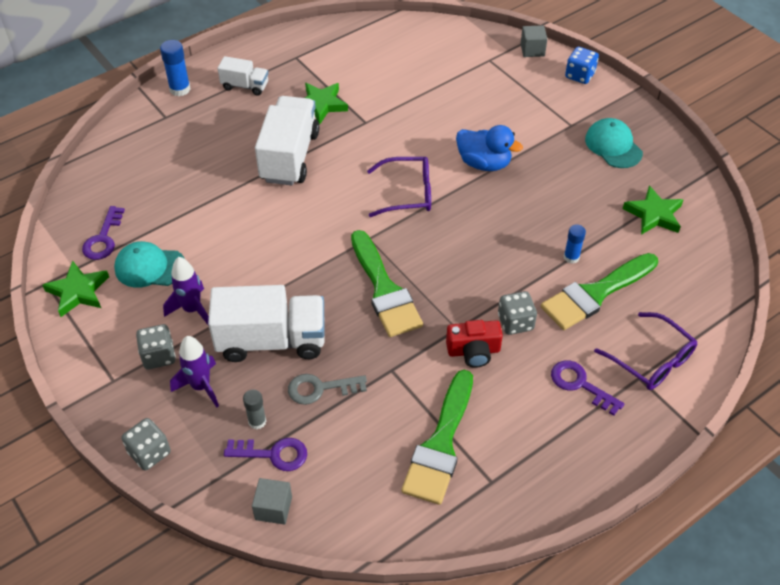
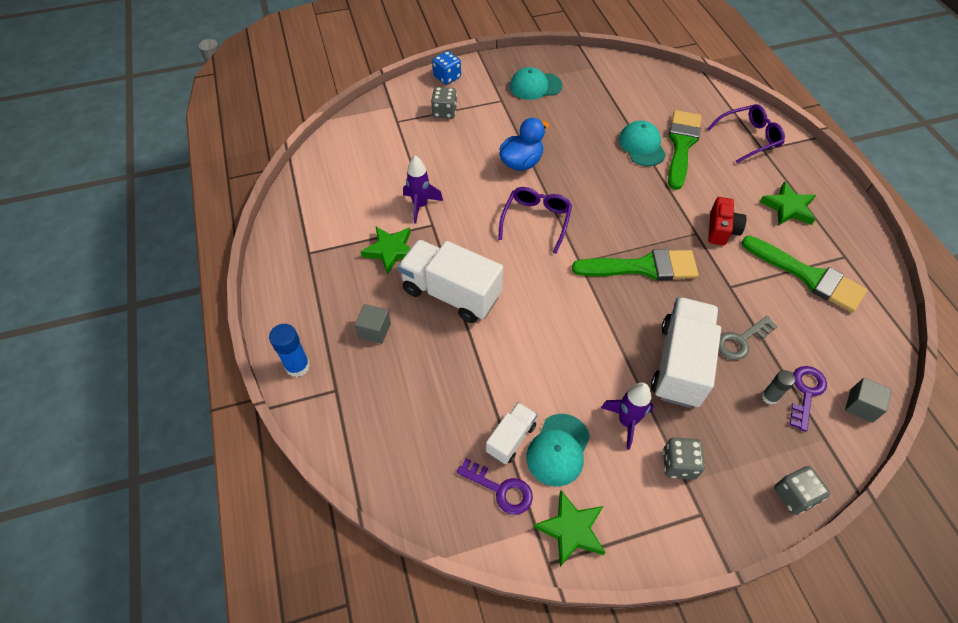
camera: 70 degrees left, 5 degrees up
purple rocket [170,336,219,407] -> purple rocket moved to [403,155,443,224]
white truck [218,56,269,96] -> white truck moved to [486,402,537,464]
grey key [288,374,367,405] -> grey key turned 45 degrees clockwise [719,316,778,360]
grey dice [498,291,537,335] -> grey dice moved to [431,87,457,119]
grey cube [520,25,547,57] -> grey cube moved to [355,304,391,344]
green brush [541,253,658,330] -> green brush turned 150 degrees counterclockwise [668,110,702,190]
purple key [551,360,624,416] -> none
blue glue stick [564,225,586,264] -> turquoise cap [619,120,666,166]
green star [623,185,683,235] -> green star moved to [760,182,816,226]

